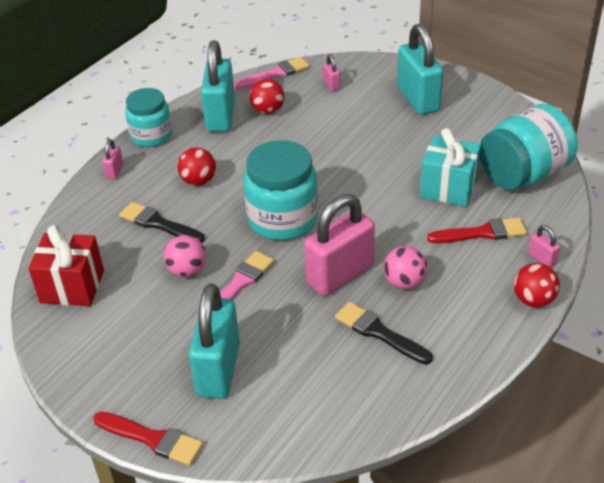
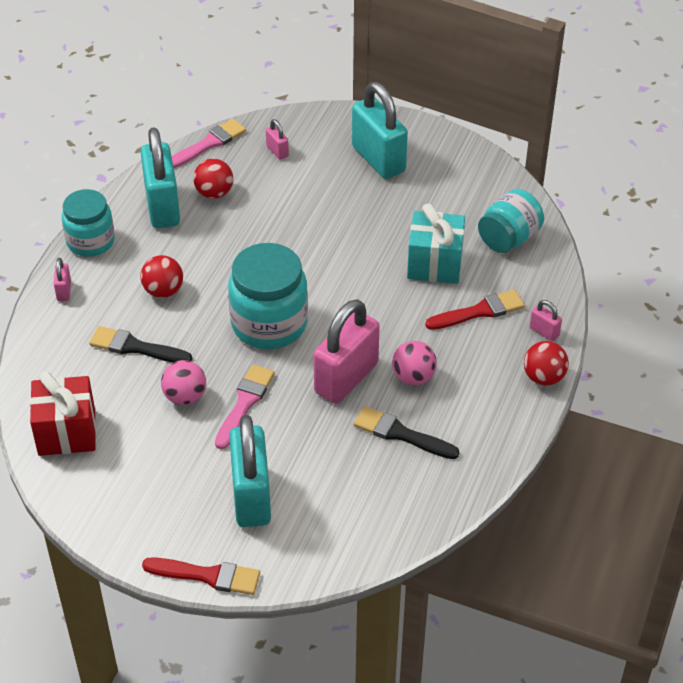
camera: 15 degrees left, 5 degrees up
turquoise jar [480,104,577,190] -> turquoise jar [478,189,544,253], size x0.67

